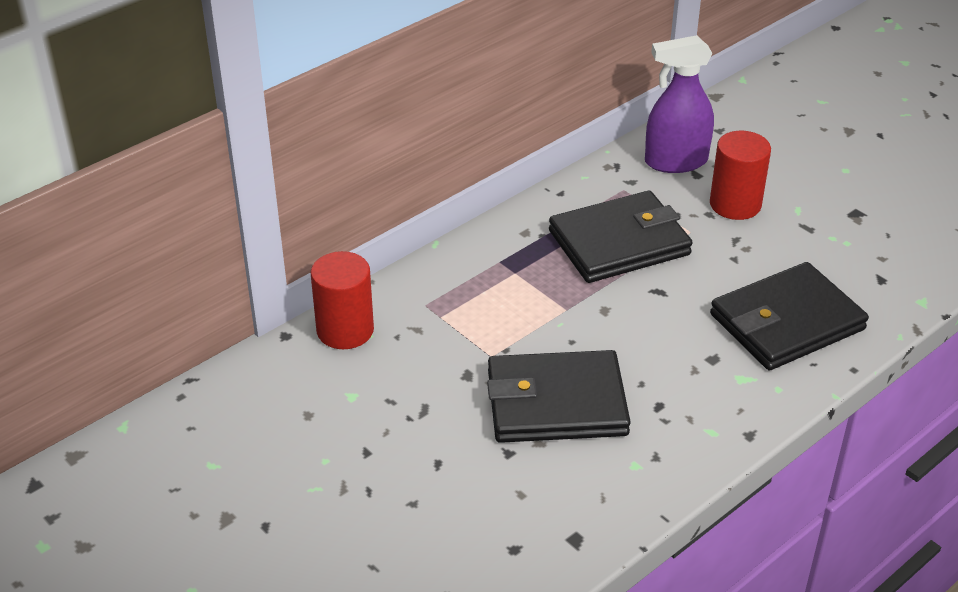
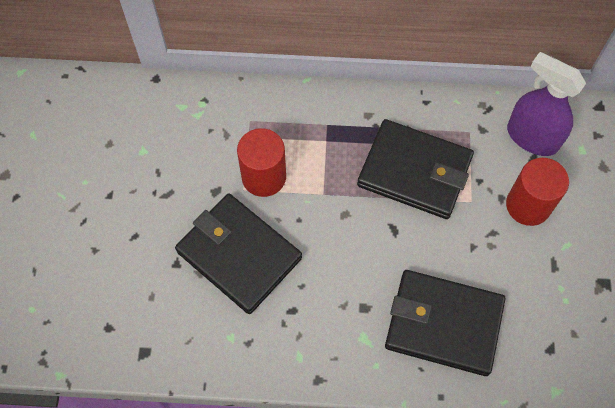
camera: 45 degrees right, 25 degrees up
red cylinder [311,251,374,349] -> red cylinder moved to [237,128,286,197]

